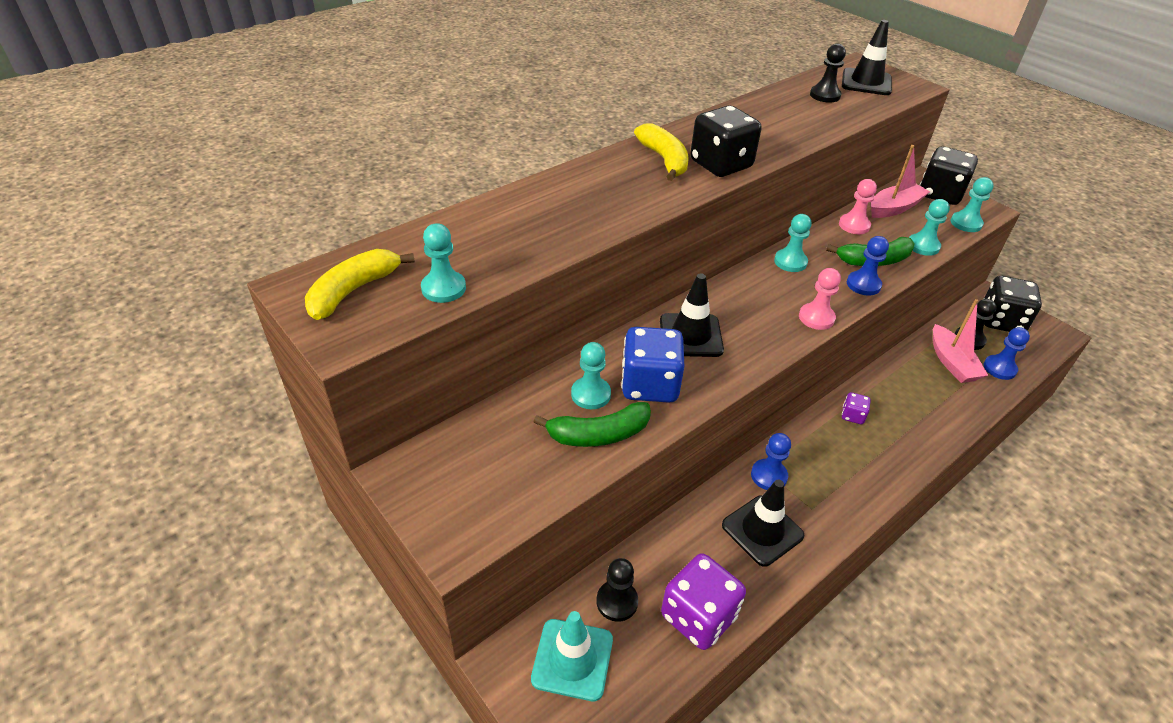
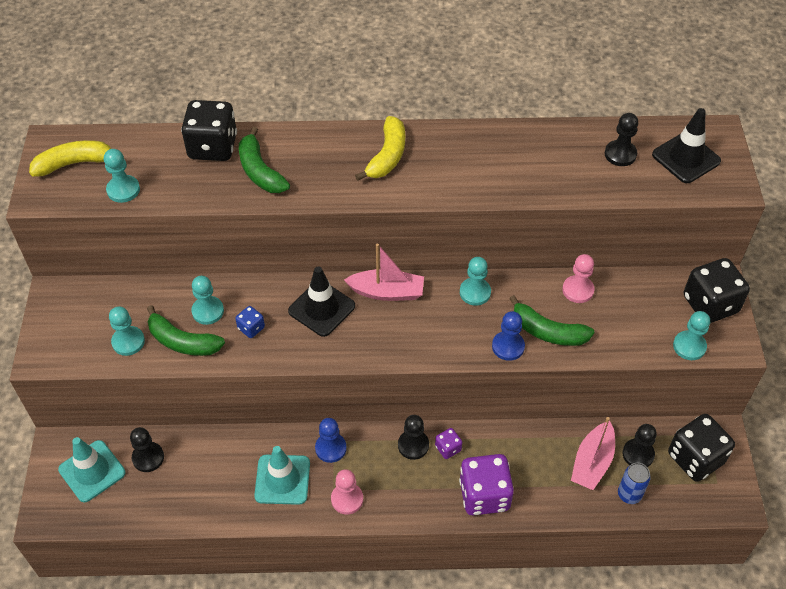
camera: 40 degrees right, 10 degrees up
blue dice [621,327,684,403] -> blue dice [235,306,265,338], size x0.47
purple dice [661,553,746,650] -> purple dice moved to [459,454,514,516]
black dice [690,106,762,177] -> black dice moved to [181,100,237,161]
black traffic cone [722,480,804,567] -> turquoise traffic cone [254,446,310,505]
pink pawn [799,268,841,330] -> pink pawn moved to [331,469,363,514]
pink boat [871,145,930,218] -> pink boat moved to [344,243,424,301]
turquoise pawn [909,199,950,256] -> turquoise pawn moved to [109,306,145,356]
blue pawn [984,327,1030,380] -> blue can [618,463,651,504]
none -> green banana [239,127,290,193]
none -> black pawn [398,415,429,460]

